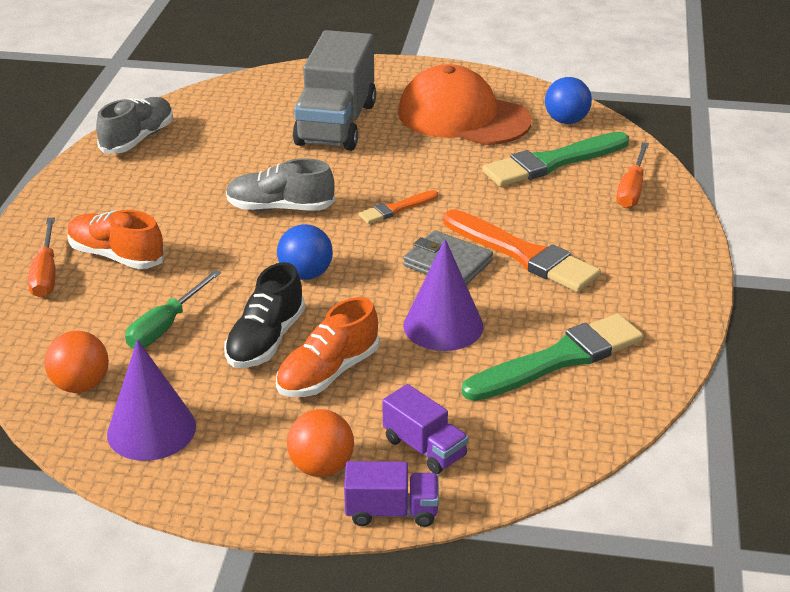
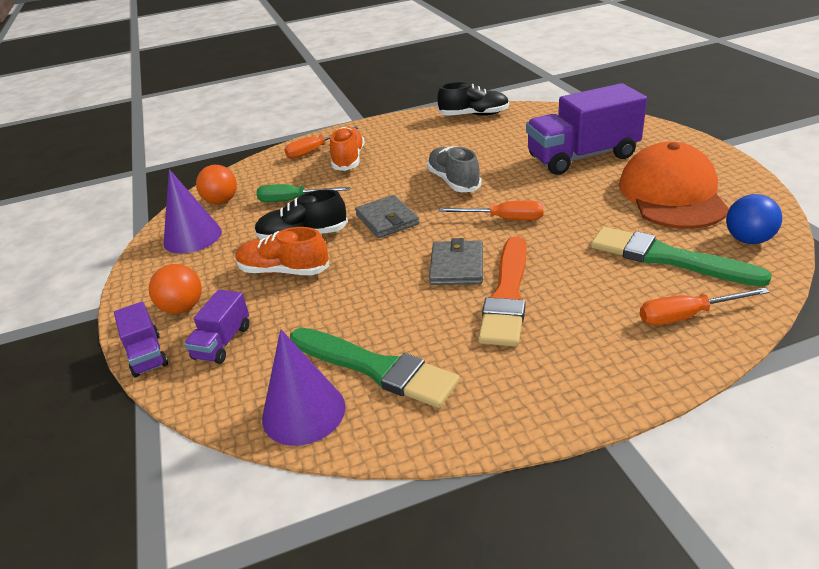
camera: 65 degrees right, 0 degrees up
grey shoe [96,97,173,153] -> black shoe [437,82,509,116]
blue ball [277,224,333,280] -> grey wallet [355,195,419,238]
grey truck [293,30,376,151] -> purple truck [526,83,647,175]
orange brush [359,190,438,224] -> orange screwdriver [438,201,543,220]
purple cone [403,239,483,351] -> purple cone moved to [262,329,346,446]

